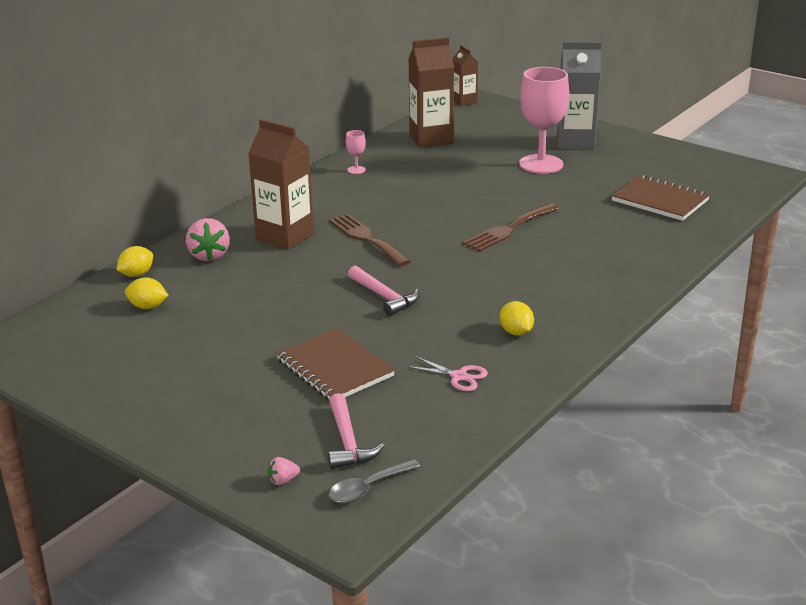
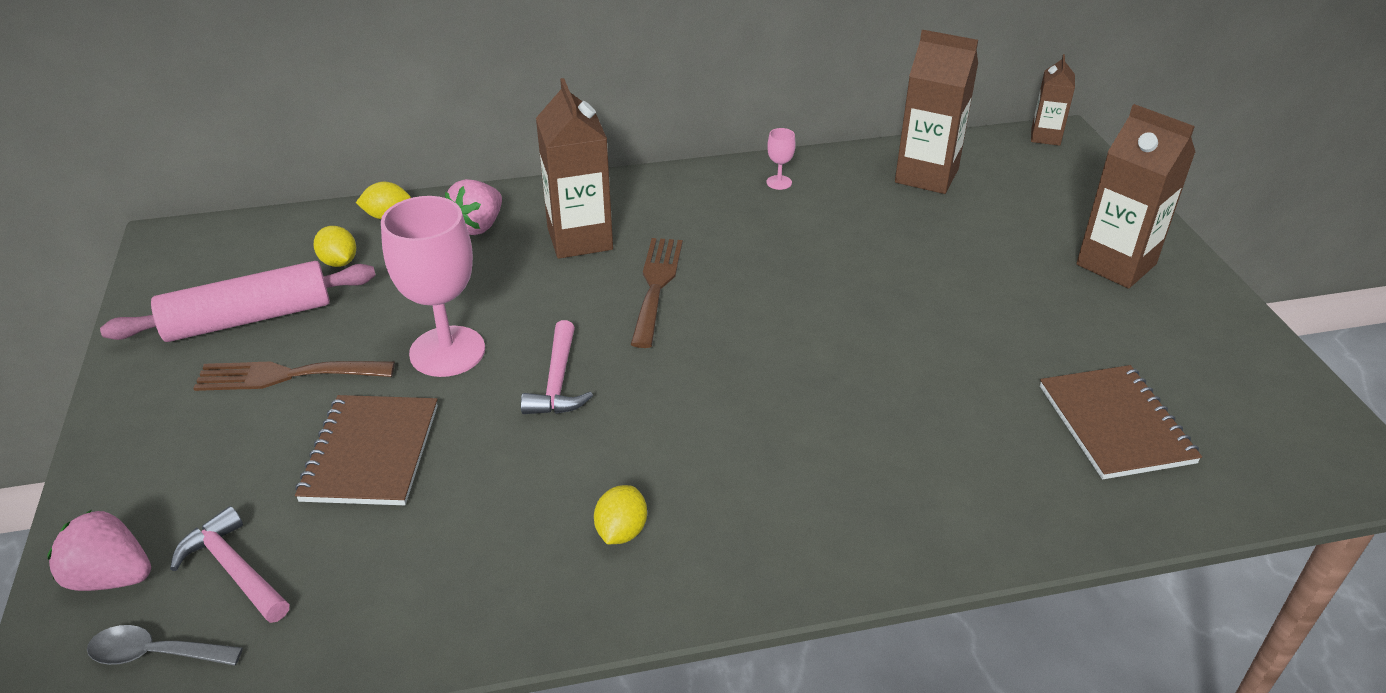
camera: 40 degrees right, 10 degrees up
pink strawberry [267,457,300,486] -> pink strawberry [47,510,151,591], size x2.05
pink hammer [328,393,385,469] -> pink hammer turned 105 degrees clockwise [170,506,289,623]
pink scissors [406,356,488,391] -> none
brown fork [463,203,559,252] -> brown fork moved to [194,361,395,391]
pink goblet [519,67,569,174] -> pink goblet moved to [381,196,485,377]
grey carton [557,42,601,150] -> brown carton [1076,104,1195,289]
none -> pink rolling pin [100,261,376,342]

